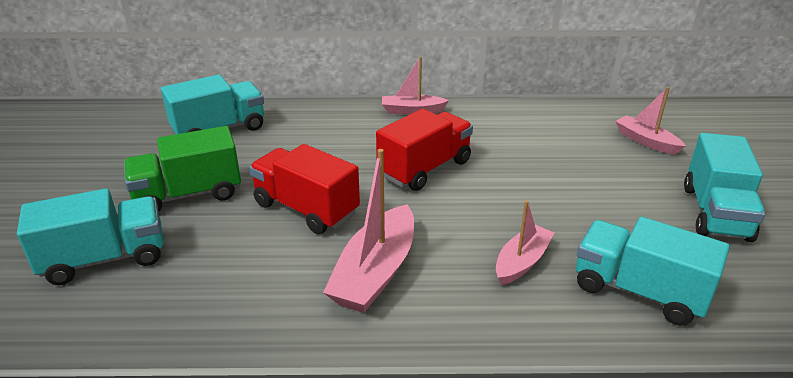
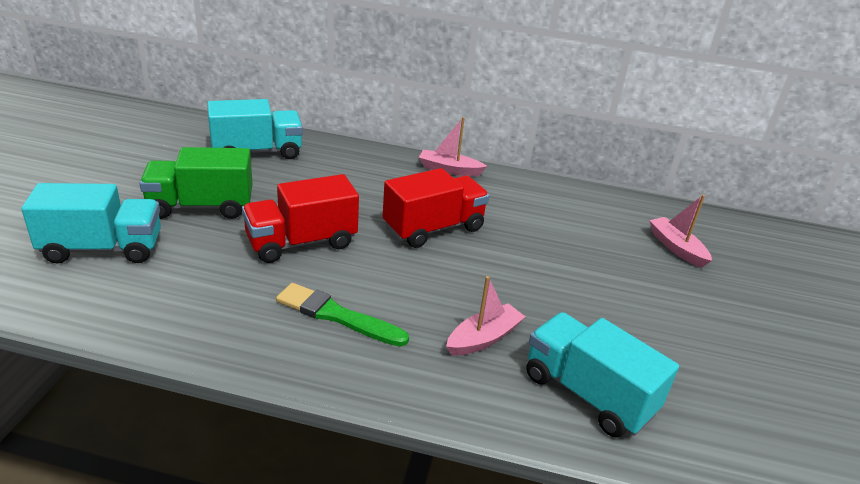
camera: 10 degrees right, 0 degrees up
red truck [249,144,360,234] -> red truck turned 75 degrees counterclockwise [242,174,359,263]
pink boat [323,149,414,313] -> green brush [276,283,409,347]
turquoise truck [684,133,765,242] -> none

